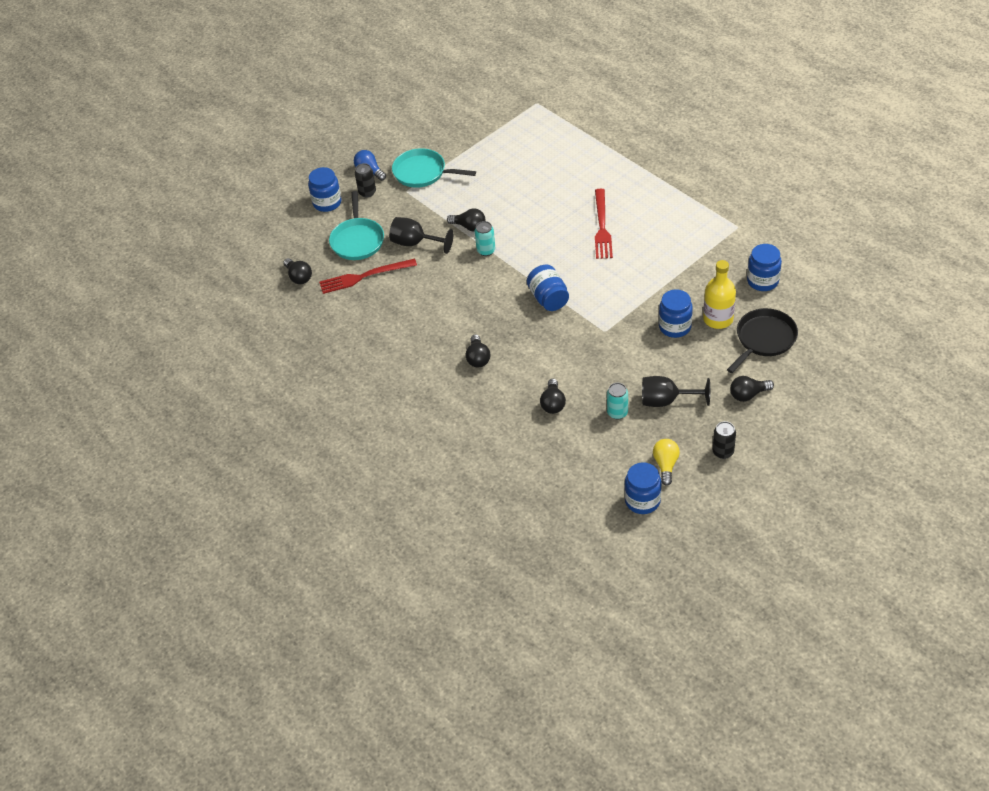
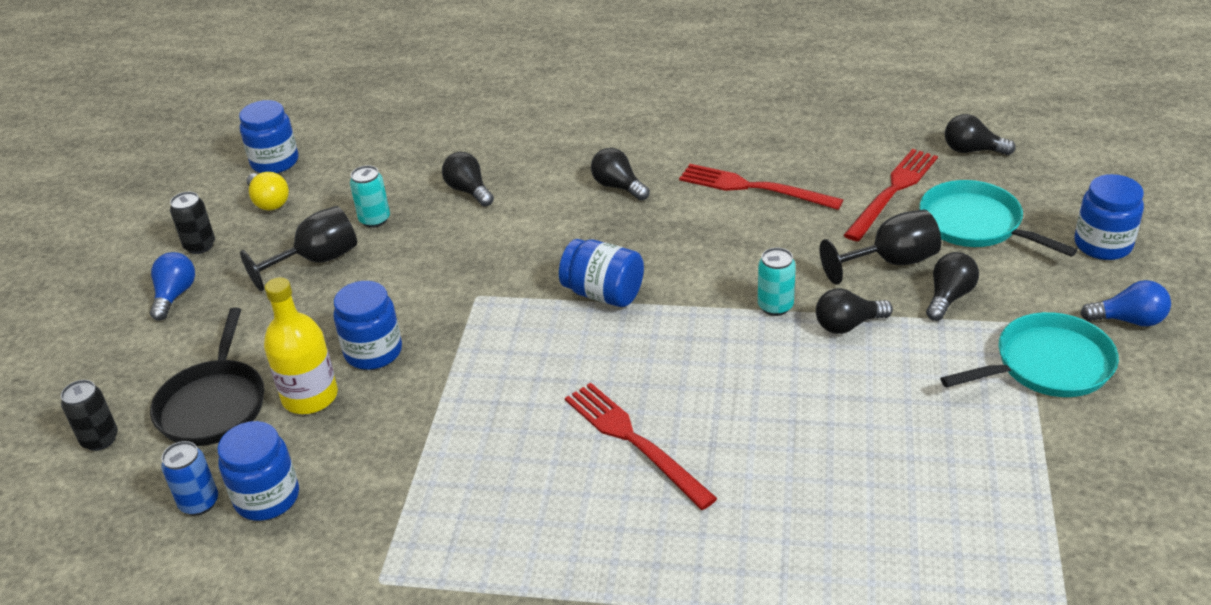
camera: 140 degrees right, 10 degrees down
black can [355,163,376,197] -> black can moved to [61,380,118,451]
black light bulb [730,376,774,402] -> black light bulb moved to [926,252,979,321]
none -> blue light bulb [150,252,195,321]
none -> blue can [161,441,218,516]
none -> red fork [679,164,843,210]

